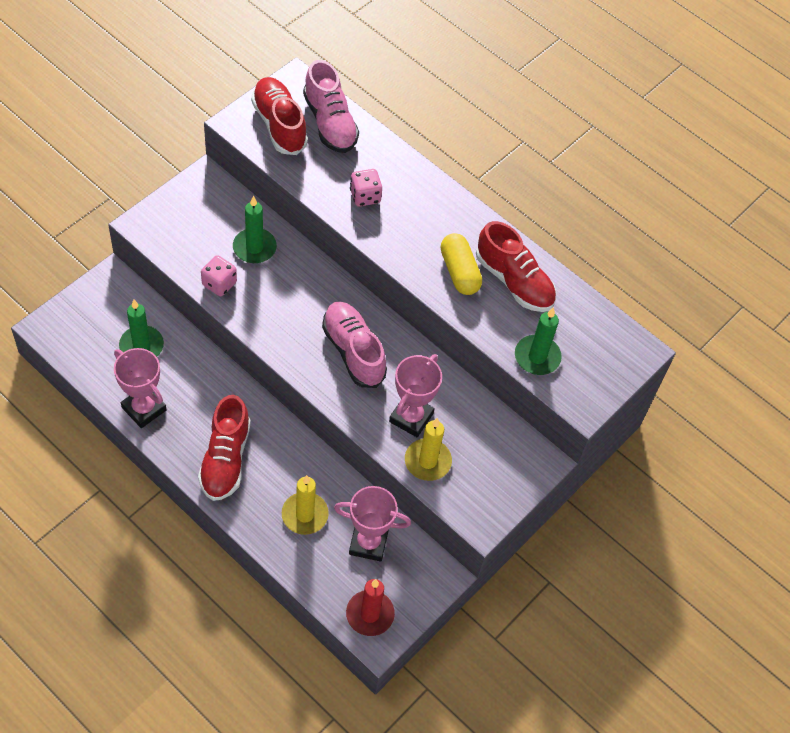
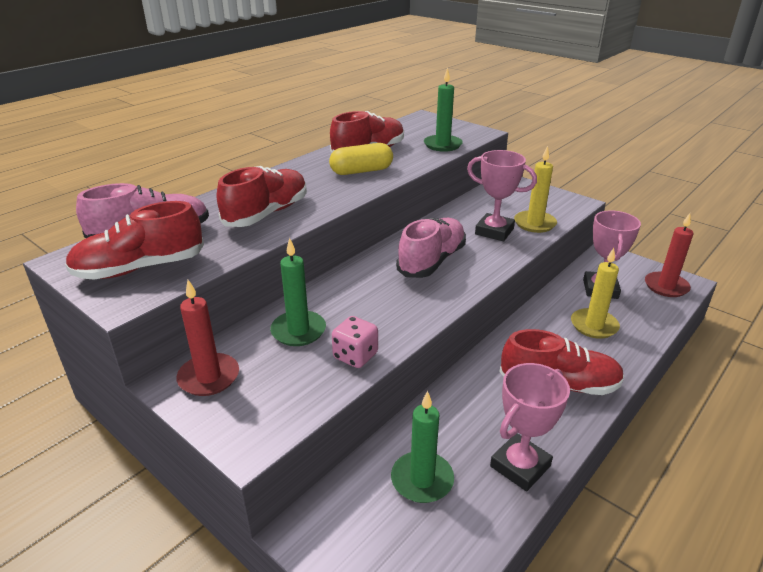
camera: 85 degrees left, 25 degrees down
pink shoe [322,301,387,388] -> pink shoe turned 150 degrees clockwise [396,218,466,278]
pink dice [350,169,382,206] -> red shoe [217,166,307,227]
none -> red candle [176,280,239,396]

